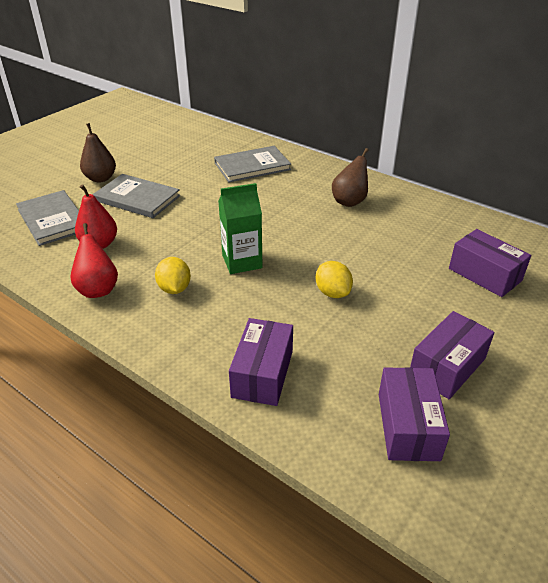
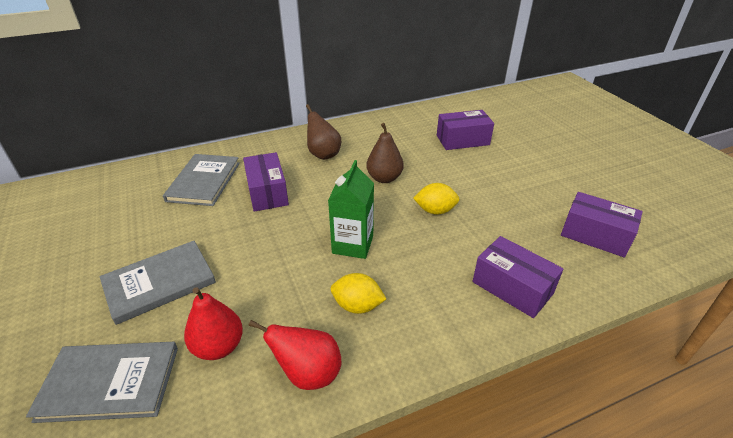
camera: 60 degrees left, 0 degrees up
brown pear [80,123,116,182] -> brown pear moved to [366,123,404,183]
purple box [410,311,495,399] -> purple box moved to [243,152,289,212]

